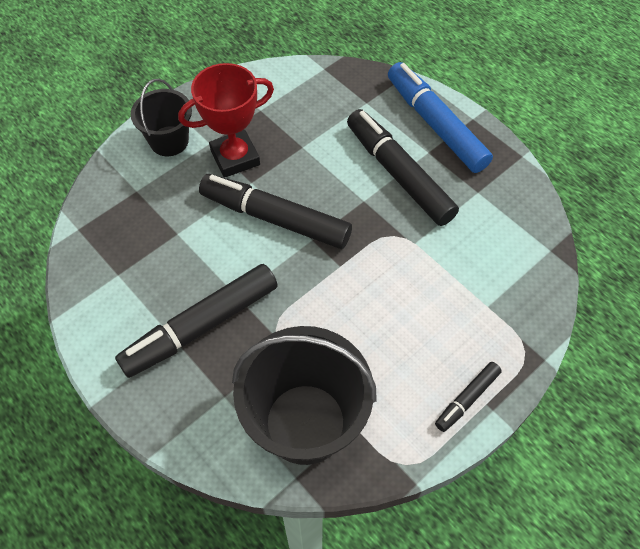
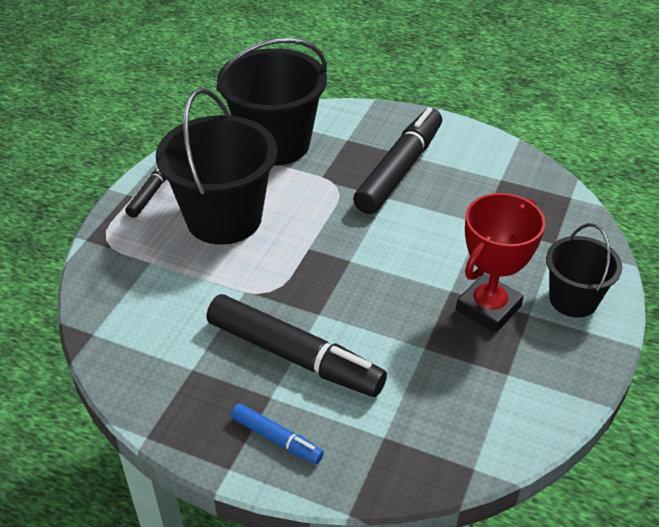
camera: 155 degrees right, 15 degrees down
black marker [199,174,352,249] -> none
blue marker [388,62,493,173] -> blue marker [231,403,324,464], size x0.49
none -> black bucket [156,88,277,245]

